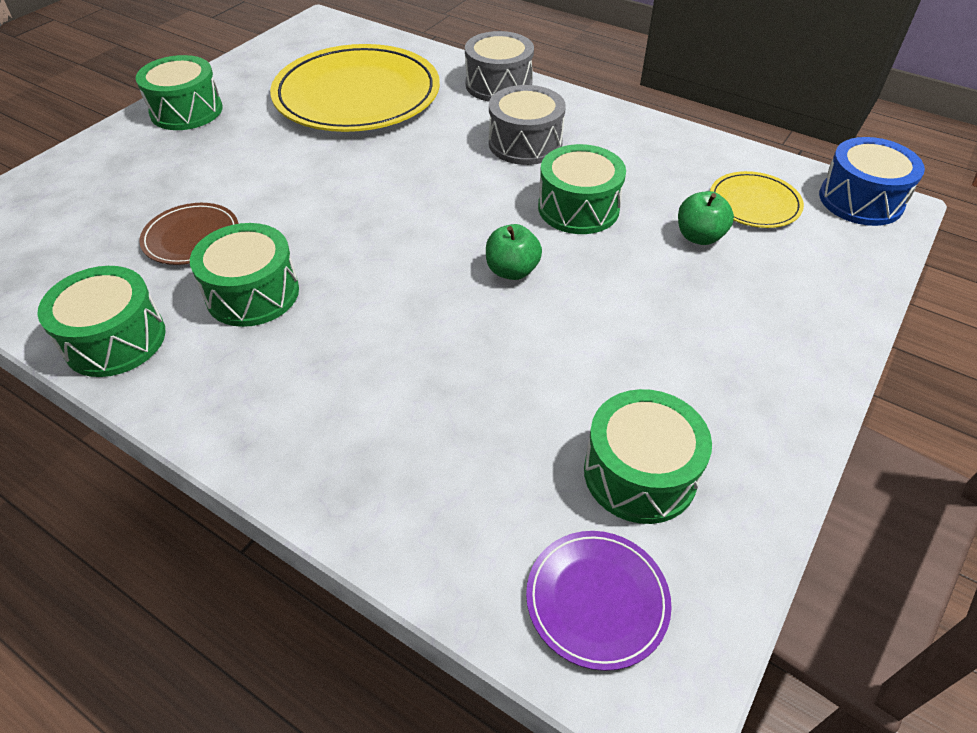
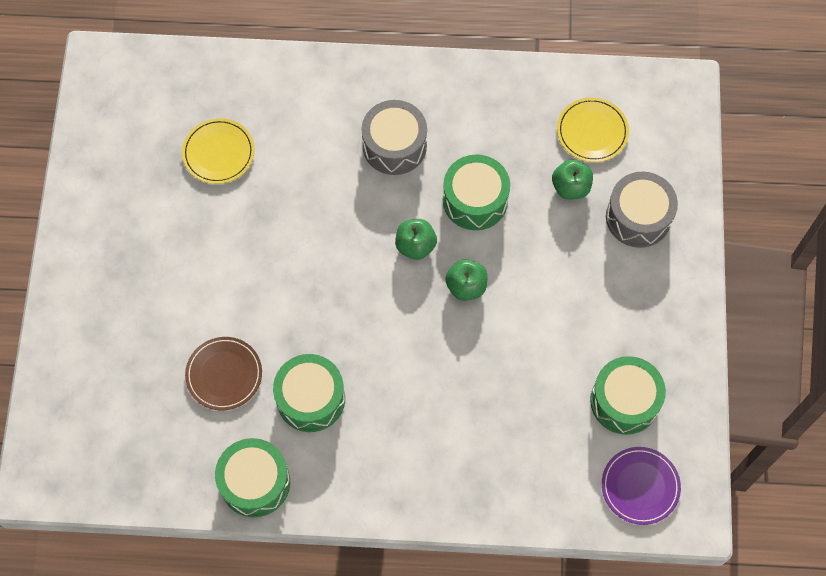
camera: 30 degrees left, 20 degrees up
green drum [136,55,223,130] -> none
yellow plate [270,44,440,132] -> yellow plate [182,118,255,184], size x0.46
grey drum [465,31,534,102] -> grey drum moved to [606,172,678,248]
blue drum [819,137,925,226] -> none
none -> green apple [395,219,437,260]

